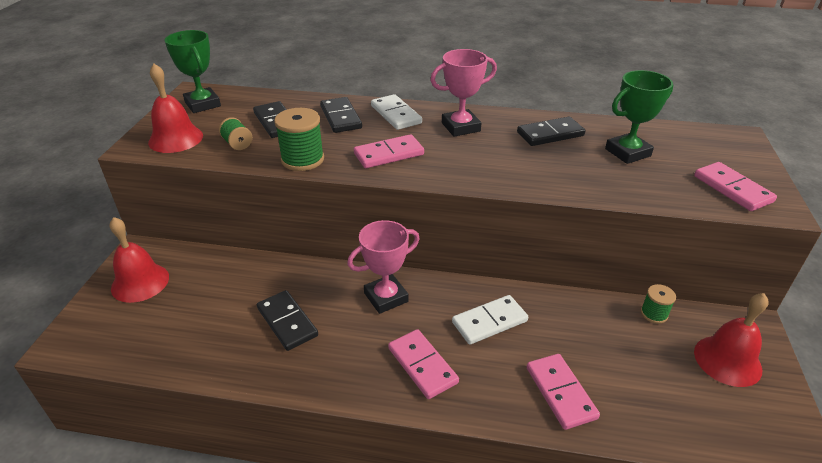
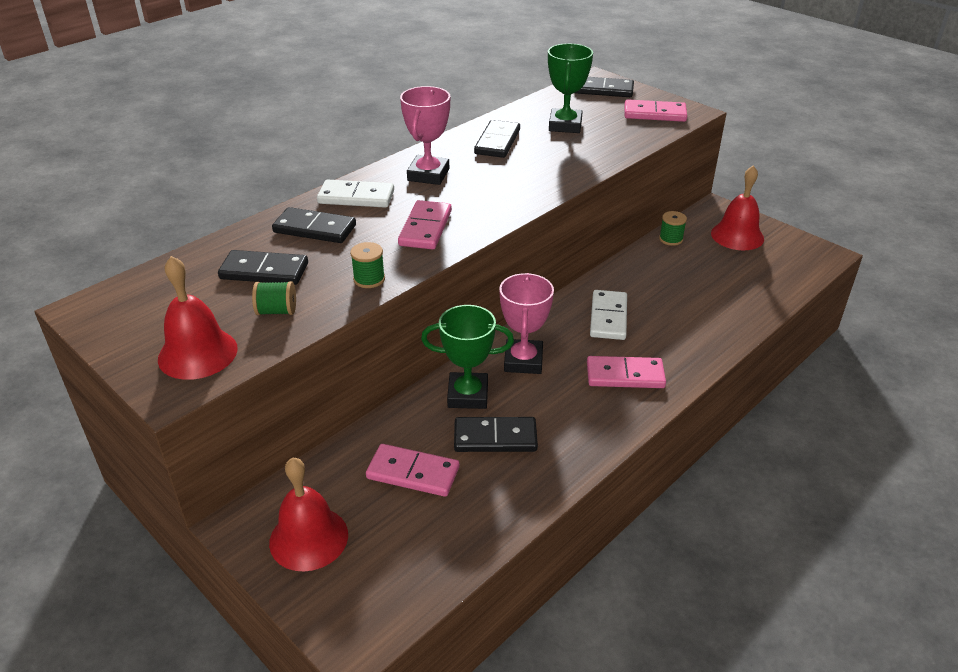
camera: 55 degrees left, 0 degrees up
green trophy [164,30,221,113] -> green trophy moved to [421,305,514,409]
green spool [274,108,324,171] -> green spool [350,242,385,288], size x0.59
pink domino [527,354,600,430] -> pink domino moved to [366,444,459,497]
none -> black domino [575,77,634,97]

